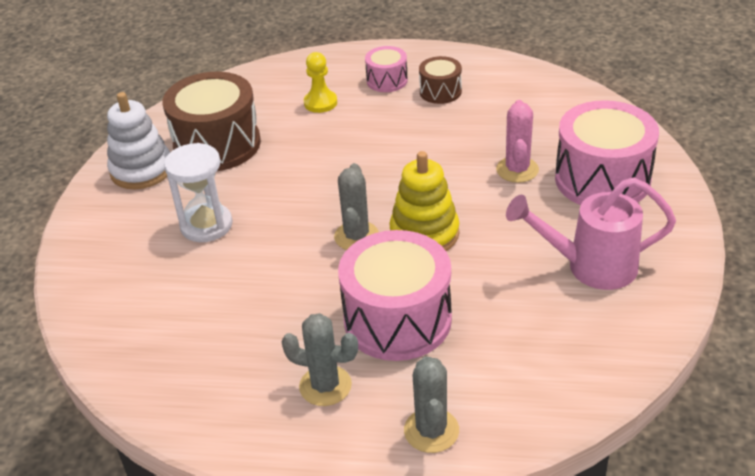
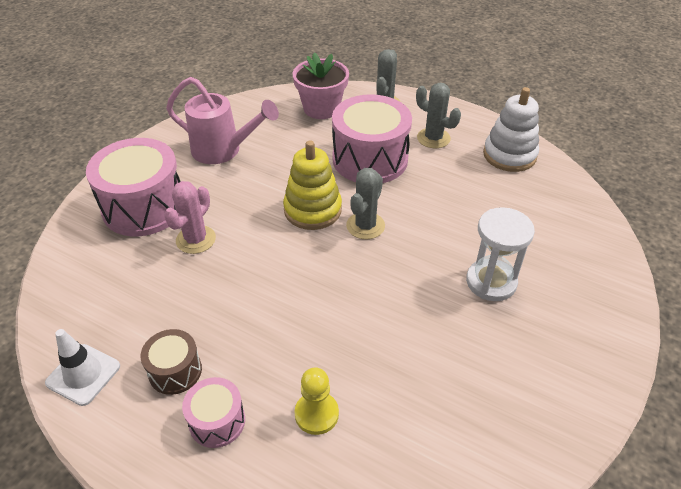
camera: 160 degrees left, 5 degrees up
white stacking toy [107,92,170,189] -> white stacking toy moved to [483,87,539,172]
brown drum [162,72,261,171] -> none
none -> white traffic cone [45,329,120,406]
none -> pink flower pot [292,53,349,119]

